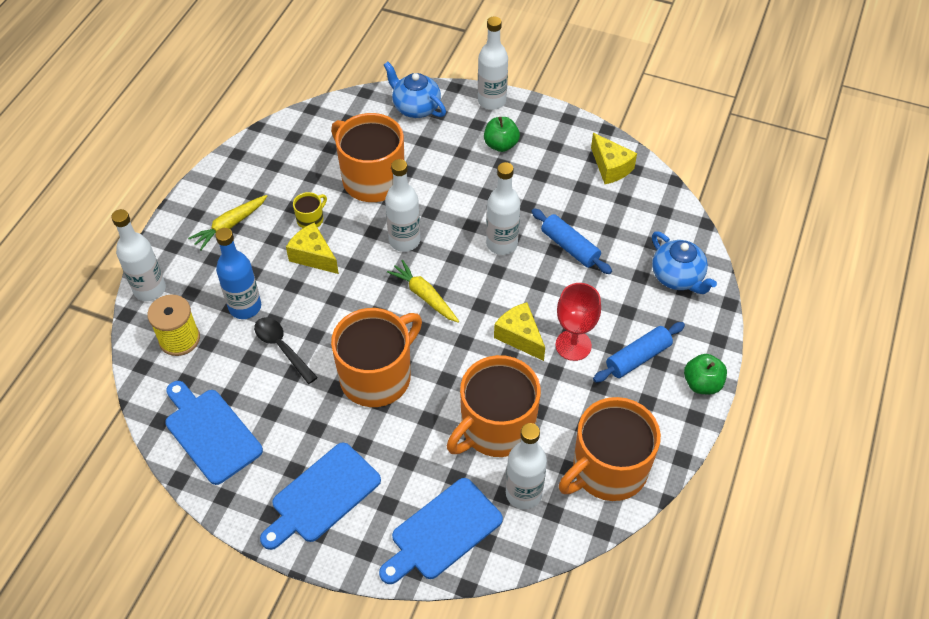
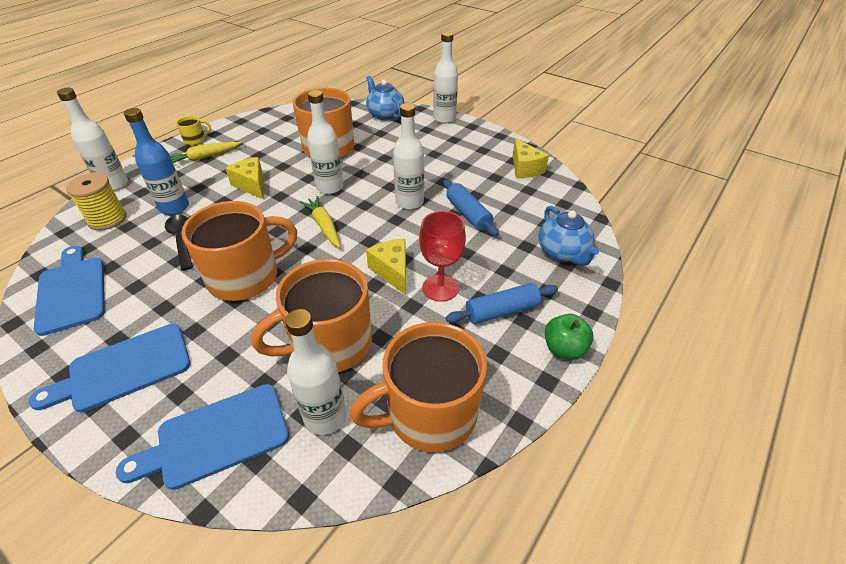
camera: 15 degrees right, 10 degrees down
yellow mug [293,192,327,228] -> yellow mug moved to [176,116,211,145]
green apple [484,117,520,152] -> none

